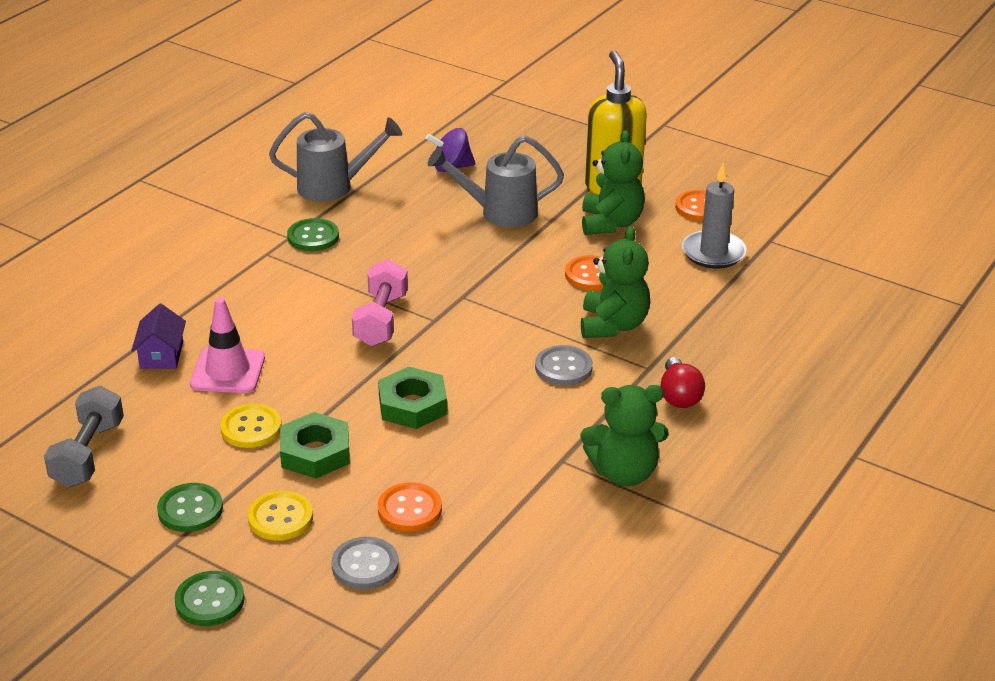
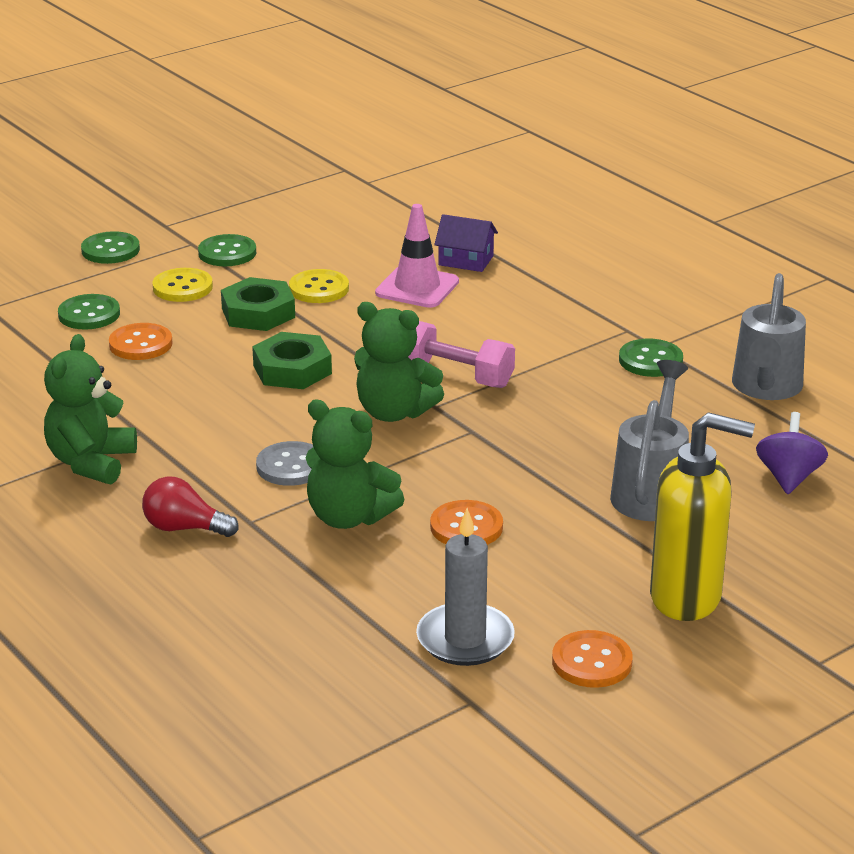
camera: 110 degrees right, 5 degrees down
grey dumbbell [44,386,124,487] -> none
grey button [331,537,399,590] -> green button [58,294,120,330]
green teddy bear [582,130,645,235] -> green teddy bear moved to [354,302,444,422]

